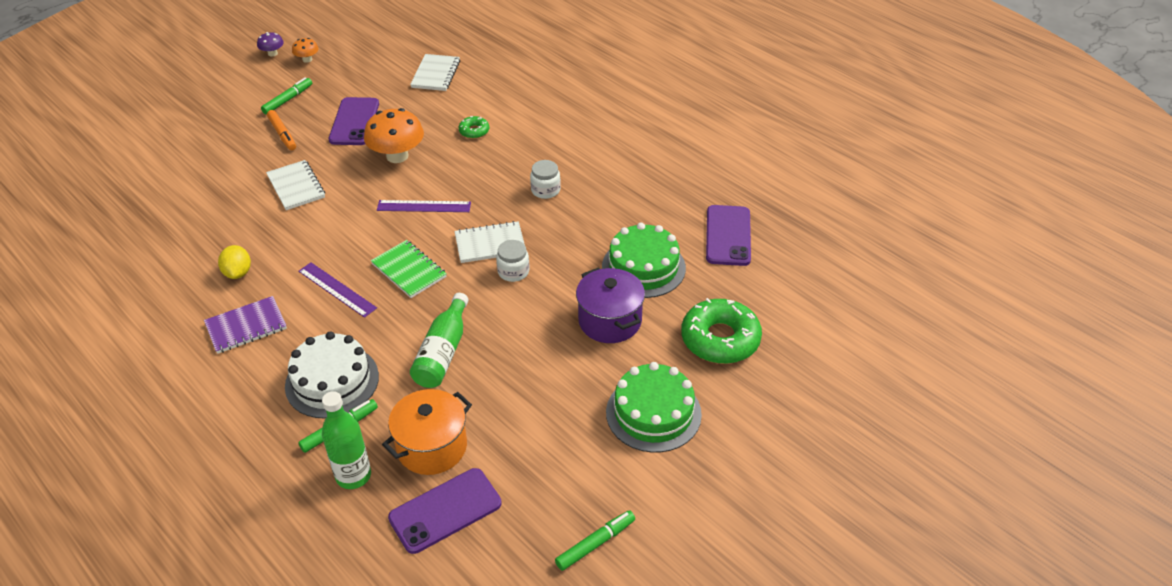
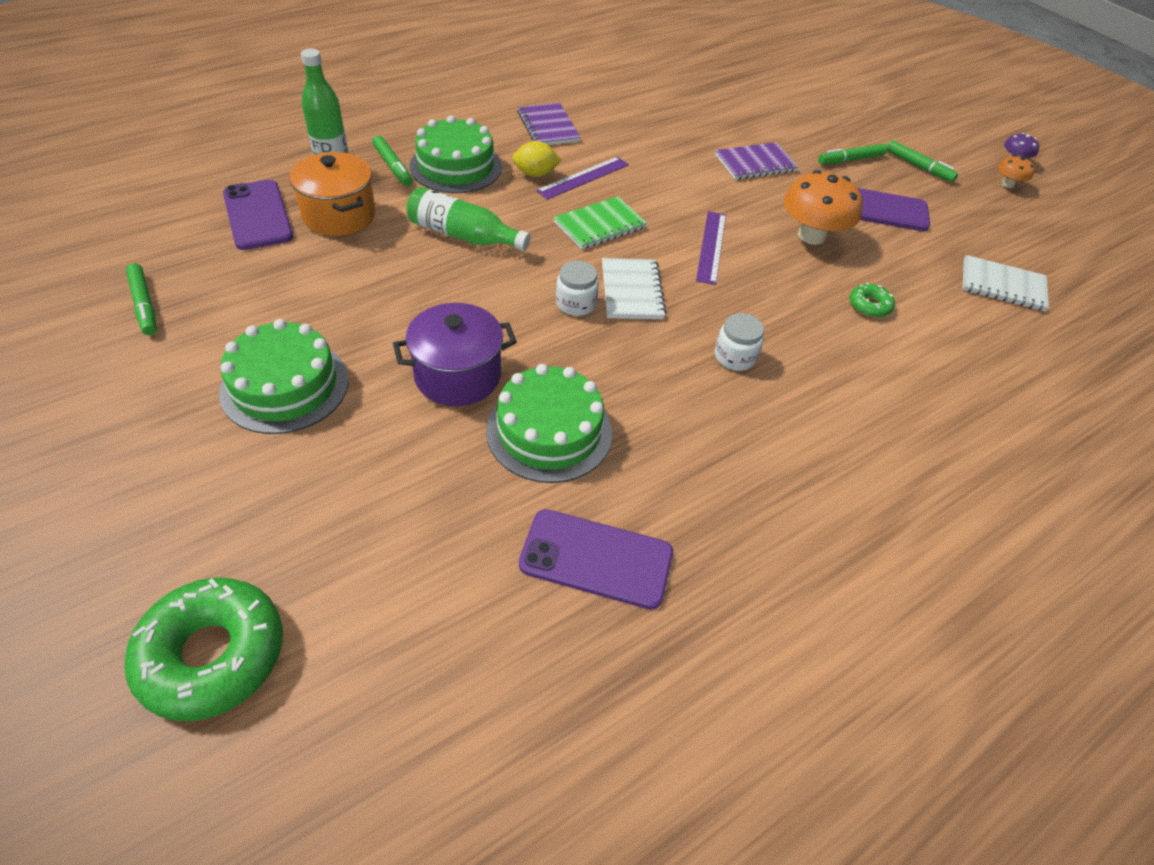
camera: 95 degrees right, 5 degrees up
yellow lemon [218,245,251,279] -> yellow lemon moved to [512,141,561,177]
white notebook [266,160,325,210] -> purple notebook [715,142,798,179]
orange marker [267,110,296,150] -> green marker [818,144,887,164]
white cake [285,331,379,419] -> green cake [409,115,502,193]
green donut [681,298,762,364] -> green donut moved to [124,578,283,721]

